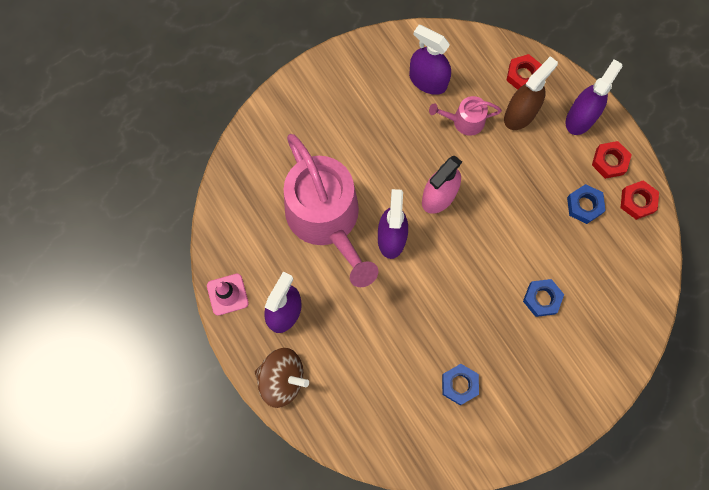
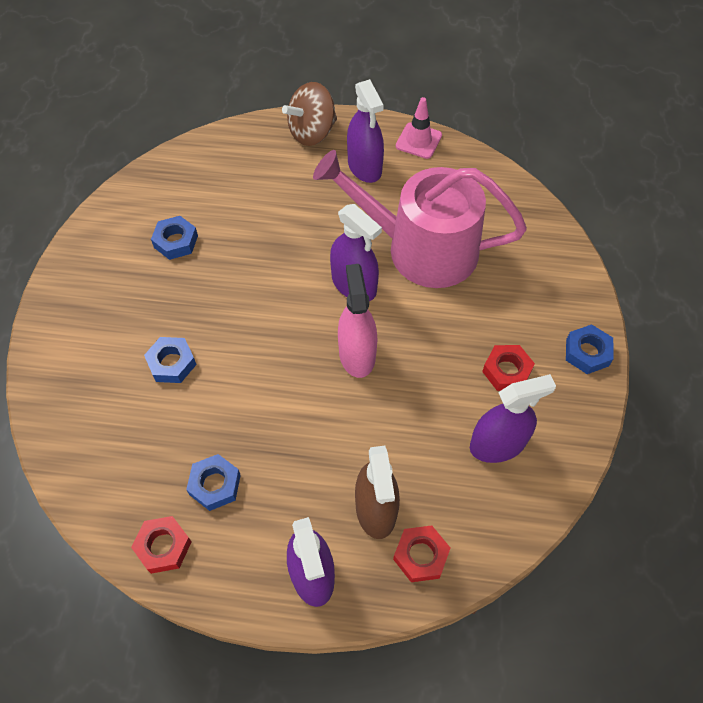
camera: 130 degrees right, 15 degrees down
pink watering can [429,96,502,136] -> none
red nut [592,141,632,179] -> red nut moved to [482,345,535,391]
none -> blue nut [566,324,614,374]

